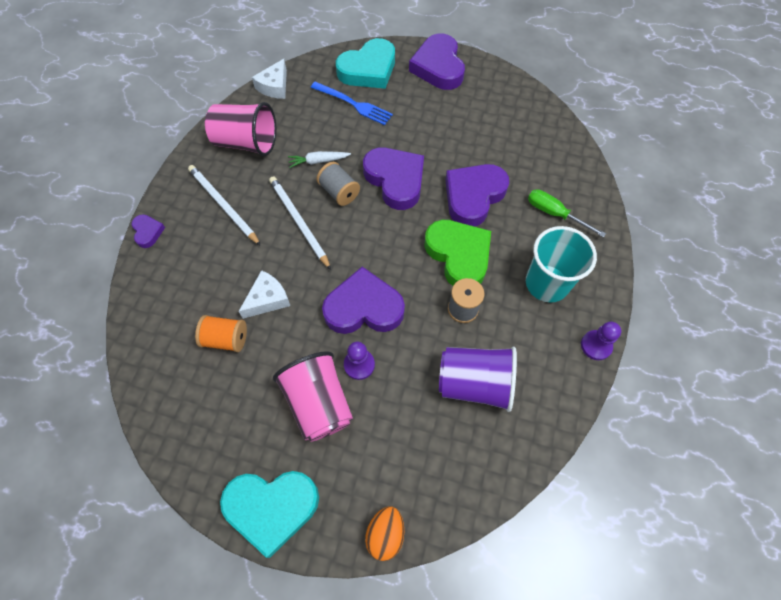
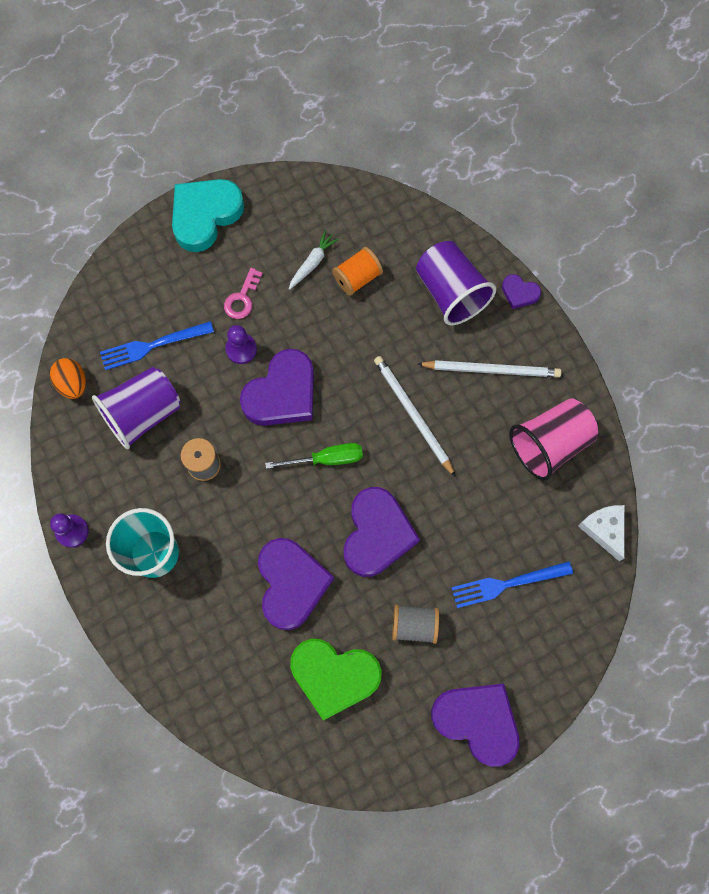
camera: 135 degrees right, 10 degrees up
white cheese [238,270,290,319] -> none
white pencil [269,176,331,270] -> white pencil turned 135 degrees counterclockwise [374,356,456,477]
pink cup [273,351,353,442] -> pink key [224,268,263,319]
white carrot [288,151,351,168] -> white carrot moved to [289,230,339,290]
grey spool [317,162,360,206] -> grey spool moved to [392,604,439,644]
turquoise heart [336,38,395,89] -> none
purple heart [363,148,424,210] -> purple heart turned 90 degrees counterclockwise [344,487,420,577]
orange egg [365,506,404,561] -> orange egg moved to [50,358,86,399]
green heart [424,220,491,286] -> green heart moved to [290,639,382,720]
green screwdriver [528,189,606,238] -> green screwdriver moved to [265,443,363,469]
none -> blue fork [100,321,214,370]
none -> purple cup [416,241,496,325]

